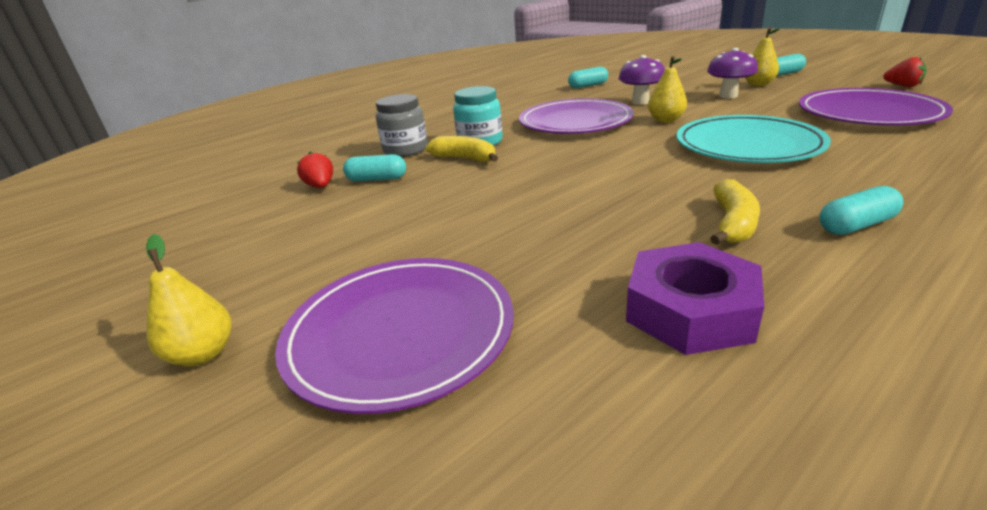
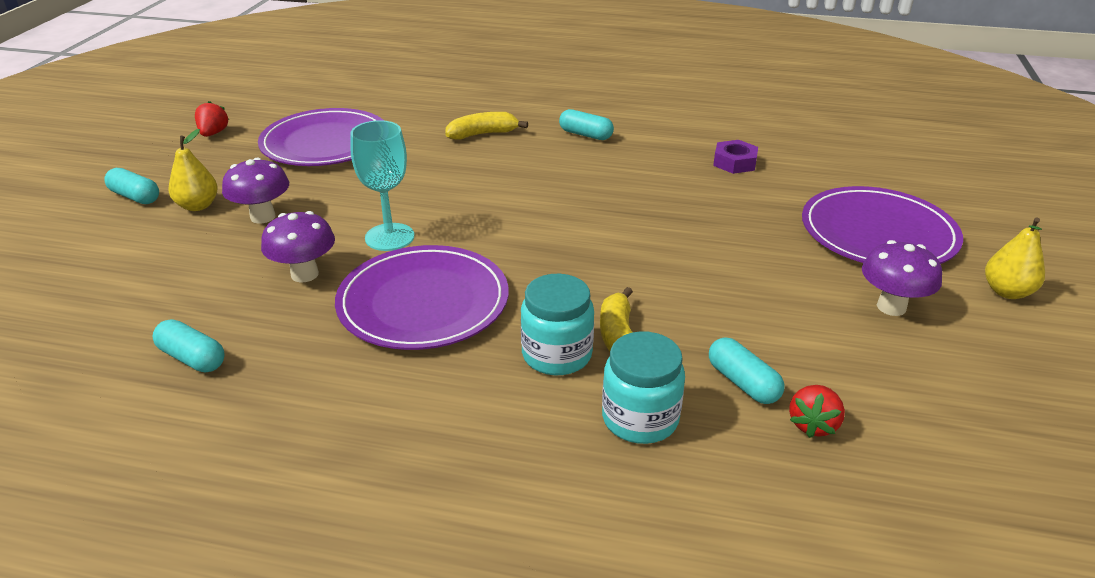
camera: 130 degrees left, 5 degrees up
grey jar [376,94,428,157] -> turquoise jar [602,331,685,444]
purple nut [626,242,764,355] -> purple nut [713,140,758,174], size x0.62
yellow pear [648,56,687,123] -> turquoise goblet [350,120,414,251]
turquoise plate [677,115,831,163] -> none
yellow banana [710,179,760,245] -> yellow banana moved to [445,112,528,139]
none -> purple mushroom [862,240,942,316]

